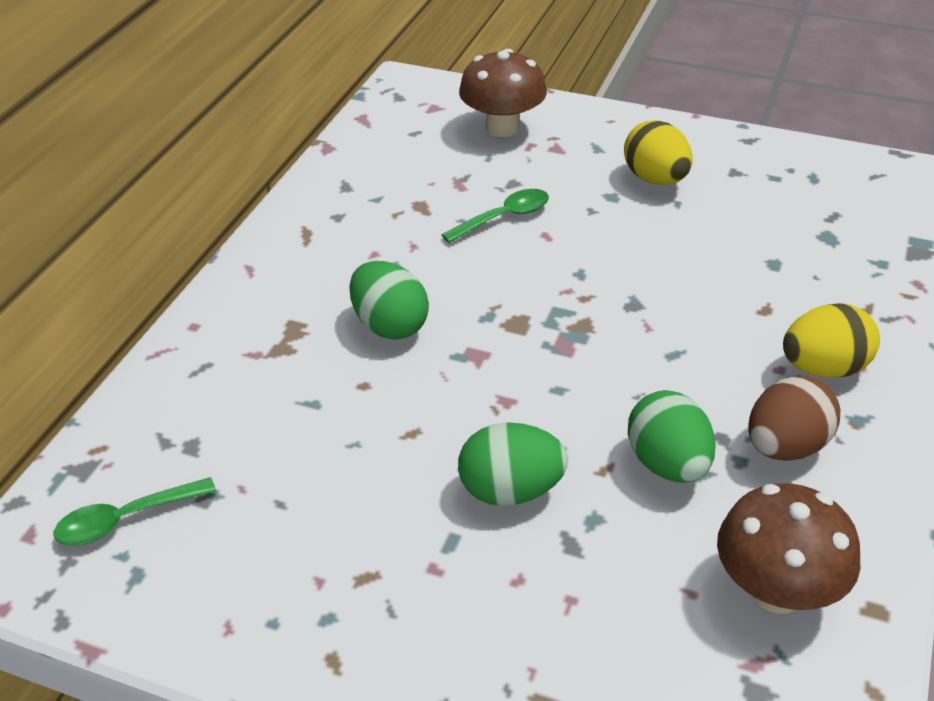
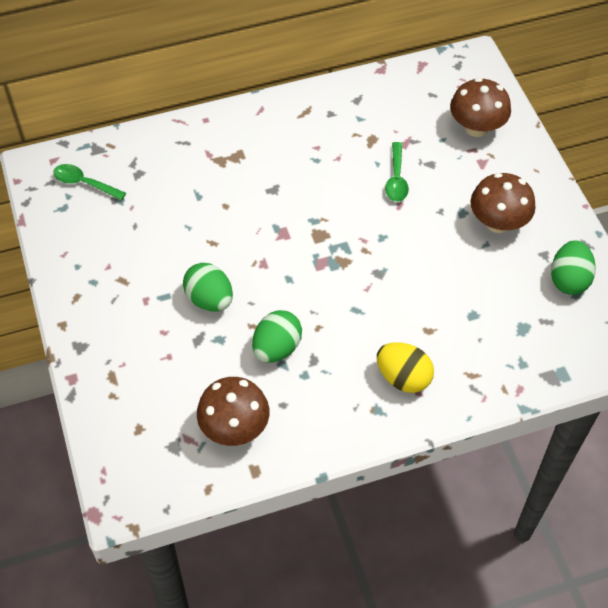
camera: 50 degrees right, 15 degrees up
green egg [349,261,429,340] -> green egg moved to [551,240,596,295]
green spoon [441,189,549,243] -> green spoon turned 75 degrees clockwise [385,142,409,202]
yellow egg [624,120,693,185] -> brown mushroom [470,173,536,233]
brown egg [748,375,840,461] -> none

